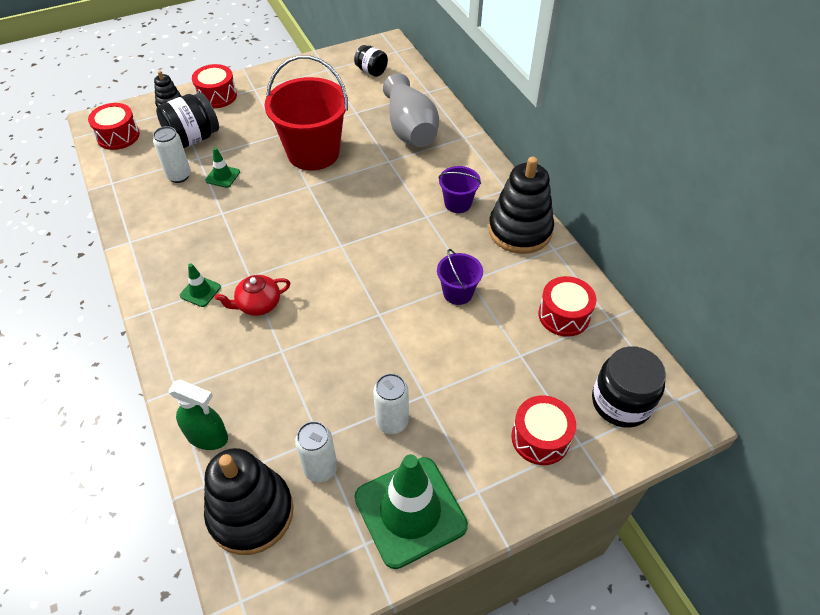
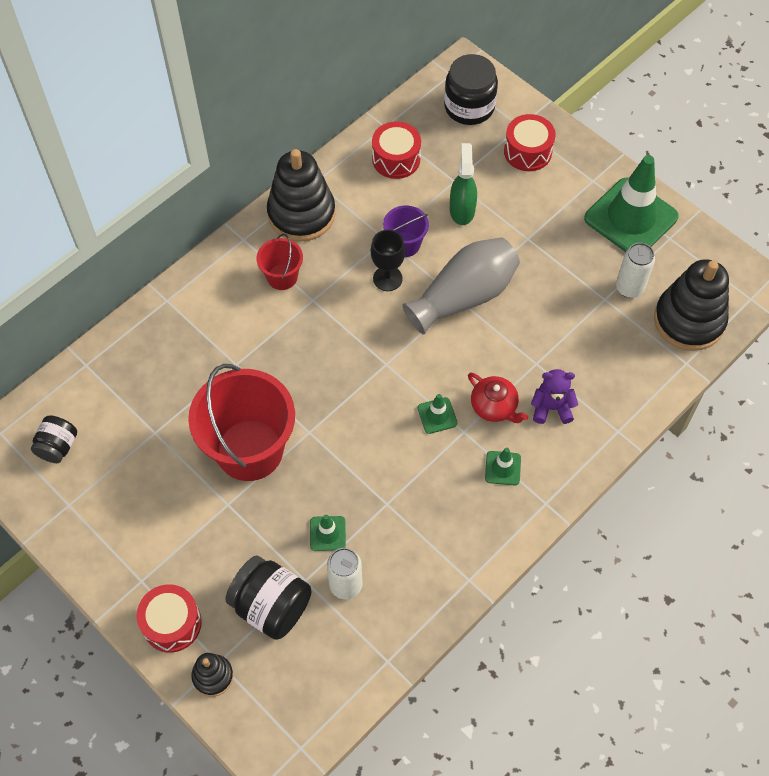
camera: 110 degrees left, 10 degrees up
red drum [88,103,140,150] -> none
green spray bottle [168,380,228,450] -> green spray bottle moved to [450,143,477,225]
white can [373,373,409,434] -> none
grey vase [383,73,439,147] -> grey vase moved to [402,237,520,335]
purple bucket [438,166,481,213] -> red bucket [257,234,303,290]
none -> black goblet [371,230,405,291]
none -> green traffic cone [418,394,458,434]
none -> purple teddy bear [531,369,578,424]

